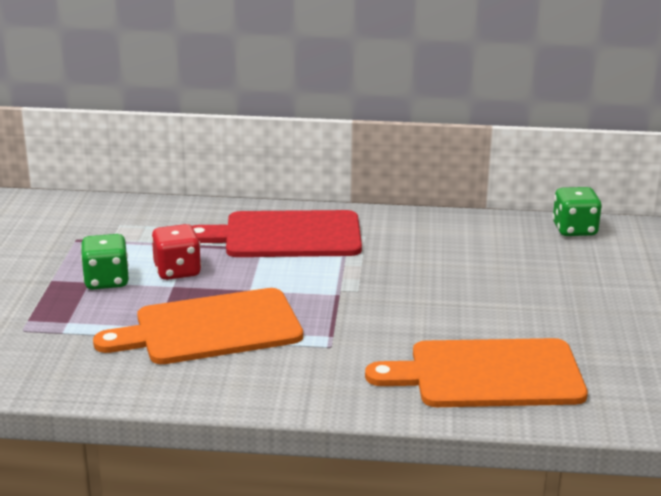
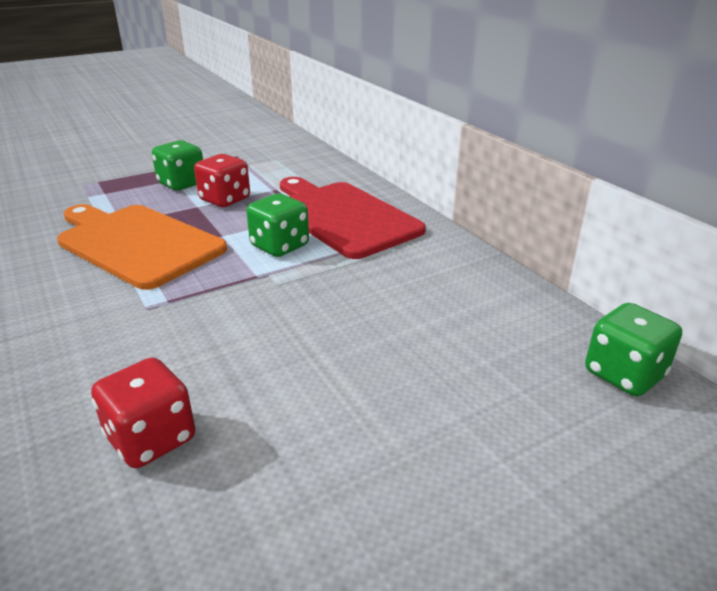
camera: 55 degrees right, 5 degrees up
orange cutting board [365,338,588,407] -> red dice [91,357,195,468]
none -> green dice [246,194,309,257]

